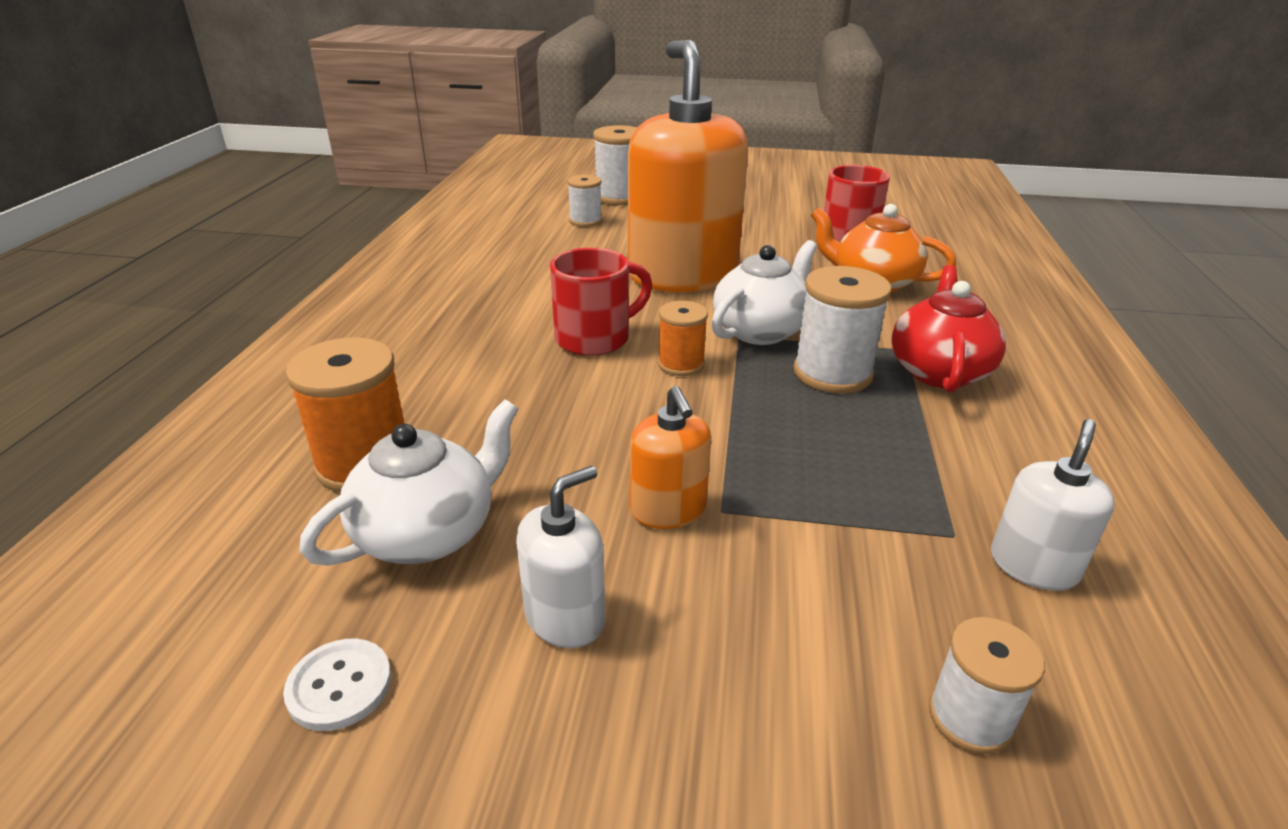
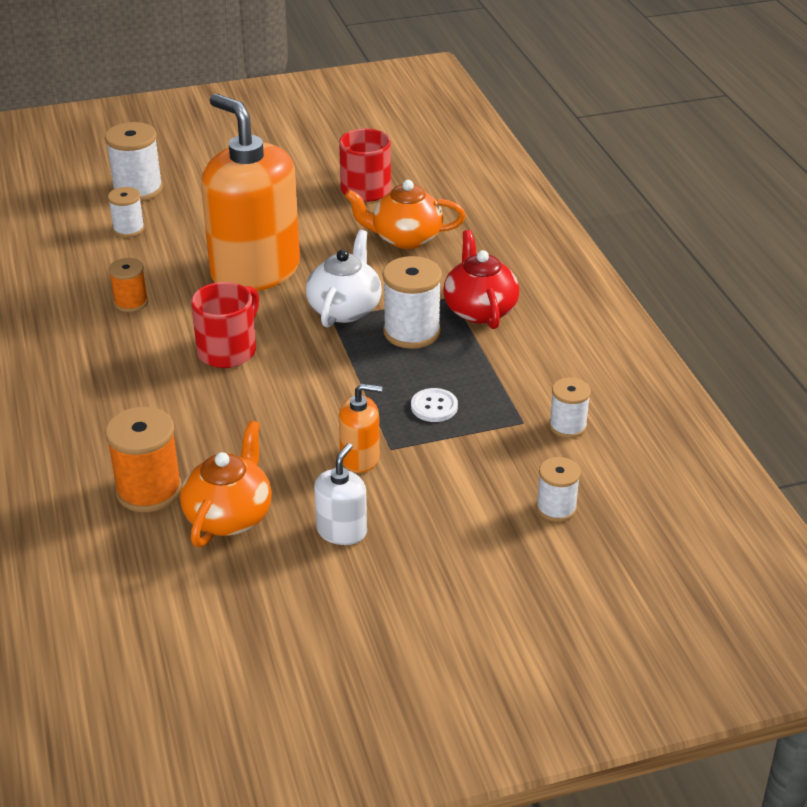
camera: 25 degrees left, 5 degrees up
white button [283,639,391,731] -> white button moved to [411,388,458,422]
white teapot [299,399,518,566] -> orange teapot [180,420,272,547]
orange soap dispenser [630,386,711,529] -> orange soap dispenser turned 45 degrees counterclockwise [339,383,382,473]
orange spool [658,301,708,376] -> orange spool moved to [109,258,148,312]
white soap dispenser [991,419,1115,591] -> white spool [549,377,591,438]

